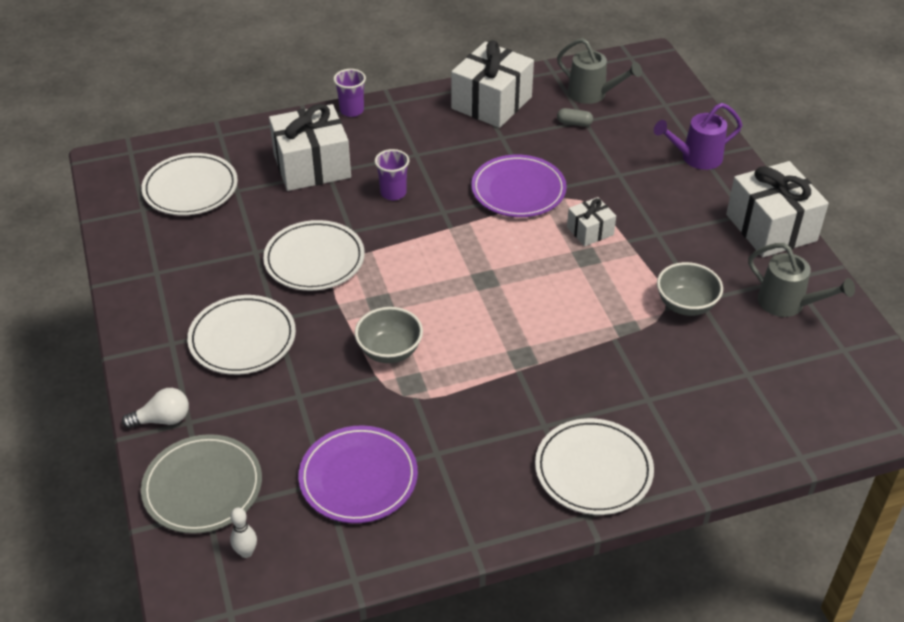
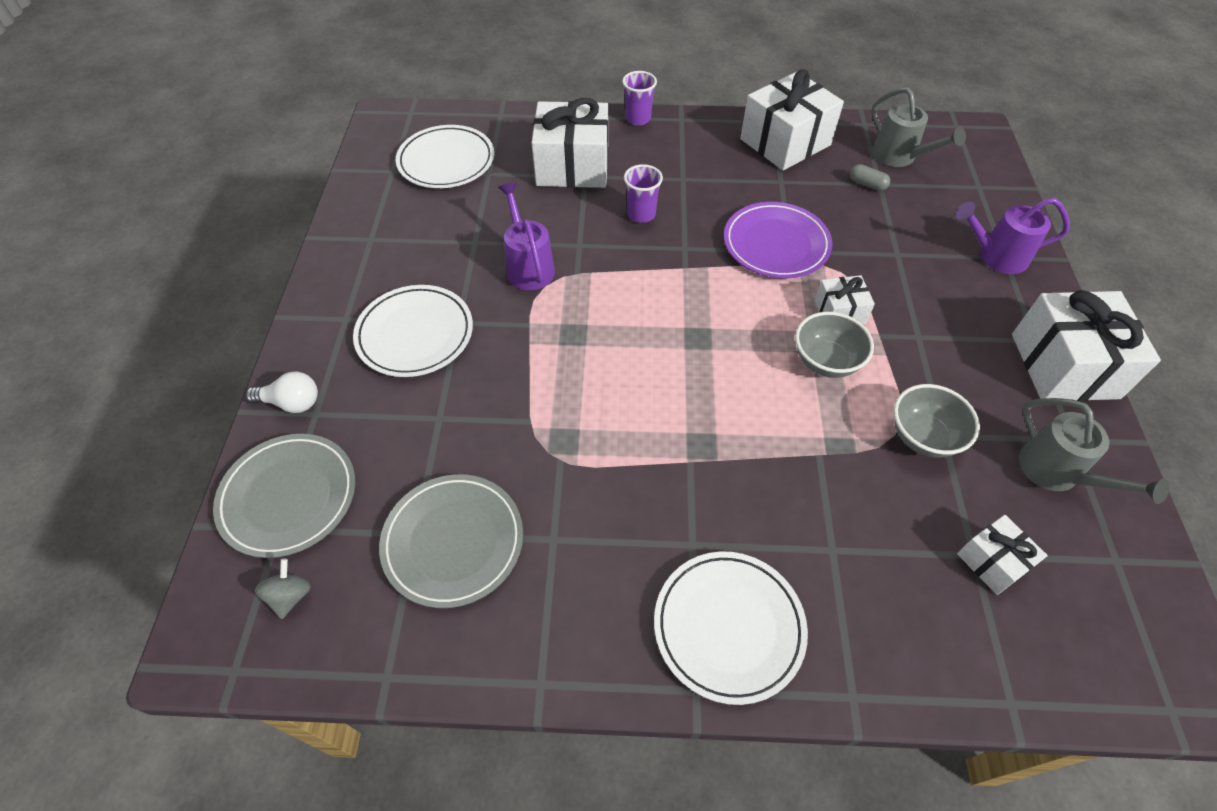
camera: 20 degrees right, 10 degrees up
white bowling pin [230,508,257,558] -> grey spinning top [255,559,311,619]
white plate [263,220,365,291] -> purple watering can [498,182,555,290]
purple plate [298,425,418,523] -> grey plate [379,474,523,608]
grey bowl [355,307,423,363] -> grey bowl moved to [795,312,874,378]
none -> white gift [957,515,1048,595]

